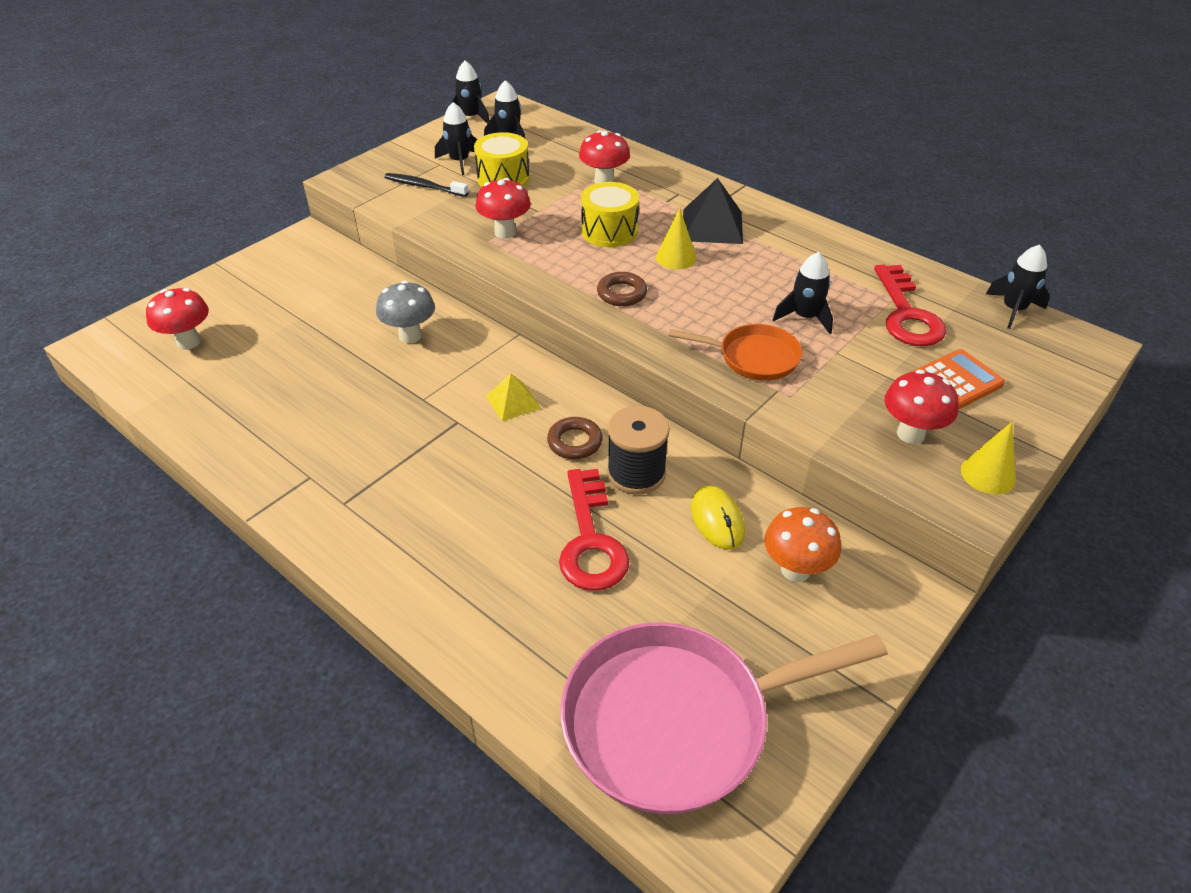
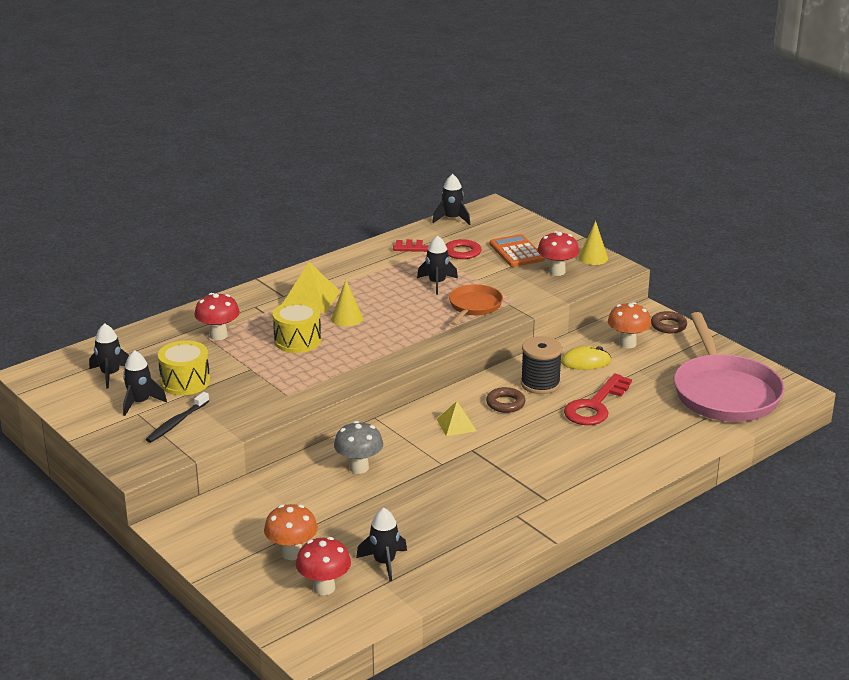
camera: 80 degrees left, 15 degrees down
black rocket [448,60,490,124] -> black rocket moved to [356,508,407,581]
red mushroom [475,178,531,239] -> none
red key [559,469,629,591] -> red key turned 120 degrees clockwise [564,373,632,425]
brown ring [597,272,647,306] -> brown ring moved to [651,311,687,333]
black pyramid [683,178,743,244] -> yellow pyramid [283,262,340,313]
none -> orange mushroom [264,504,318,560]

